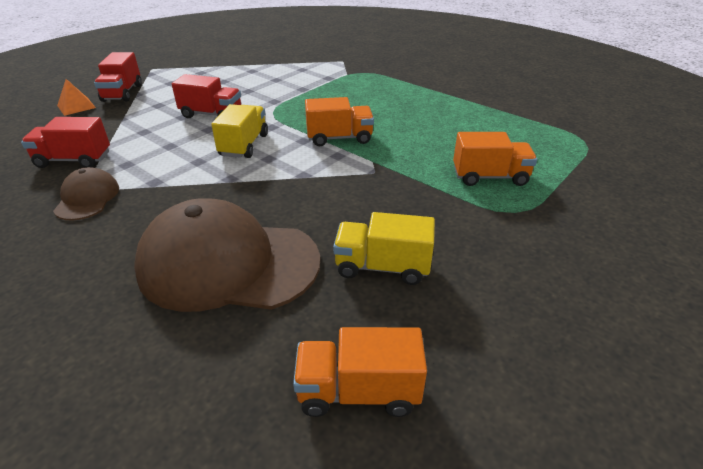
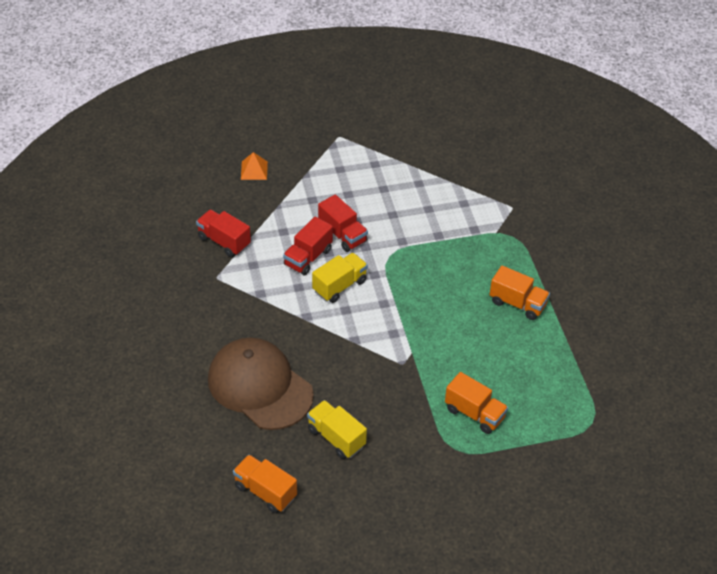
camera: 35 degrees right, 10 degrees up
brown cap [53,167,119,221] -> none
red truck [94,52,142,102] -> red truck moved to [283,217,333,275]
orange truck [305,97,374,146] -> orange truck moved to [490,265,550,320]

